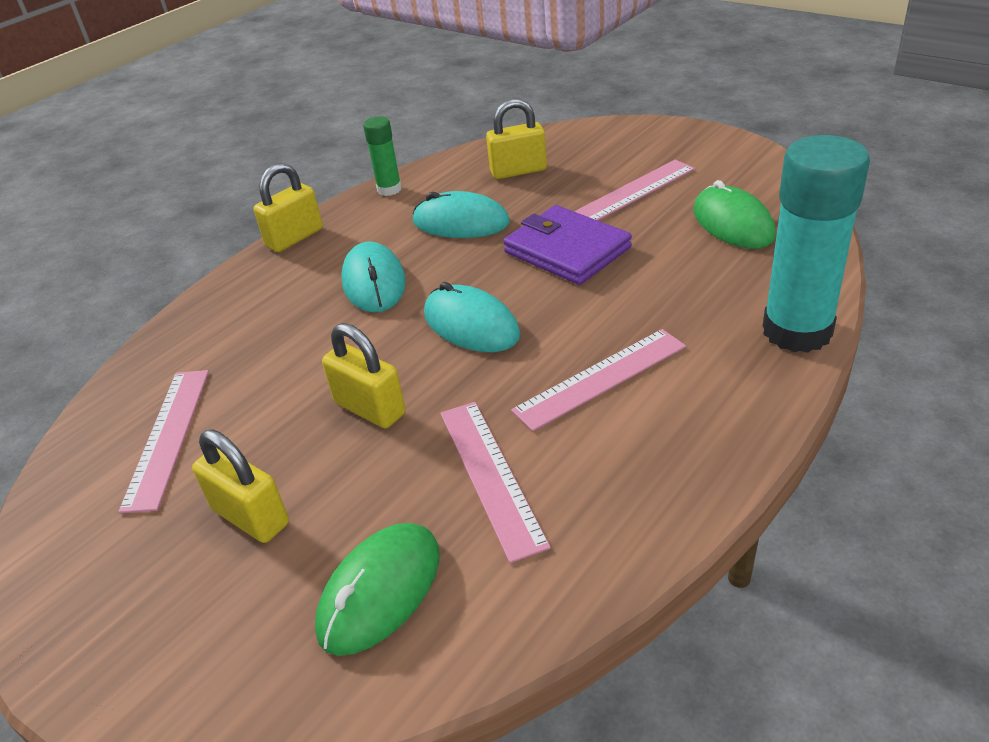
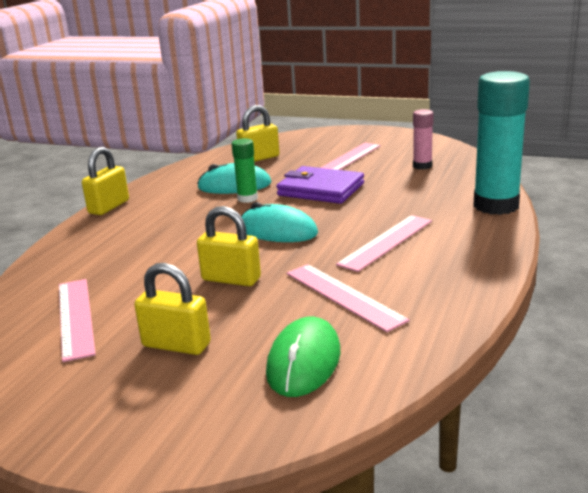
camera: 20 degrees left, 15 degrees down
turquoise mouse [341,241,406,312] -> none
green glue stick [363,116,402,196] -> green glue stick moved to [232,138,258,203]
green mouse [693,180,776,249] -> pink glue stick [413,109,434,170]

